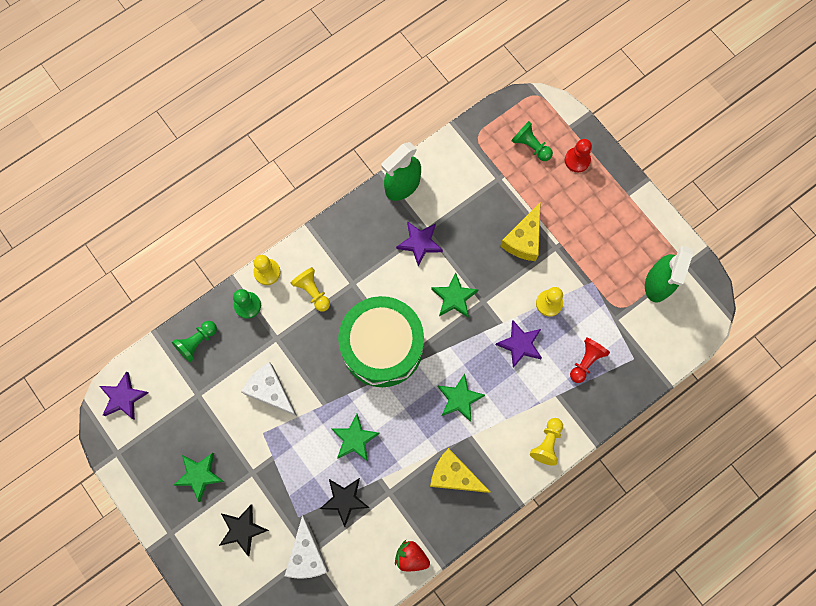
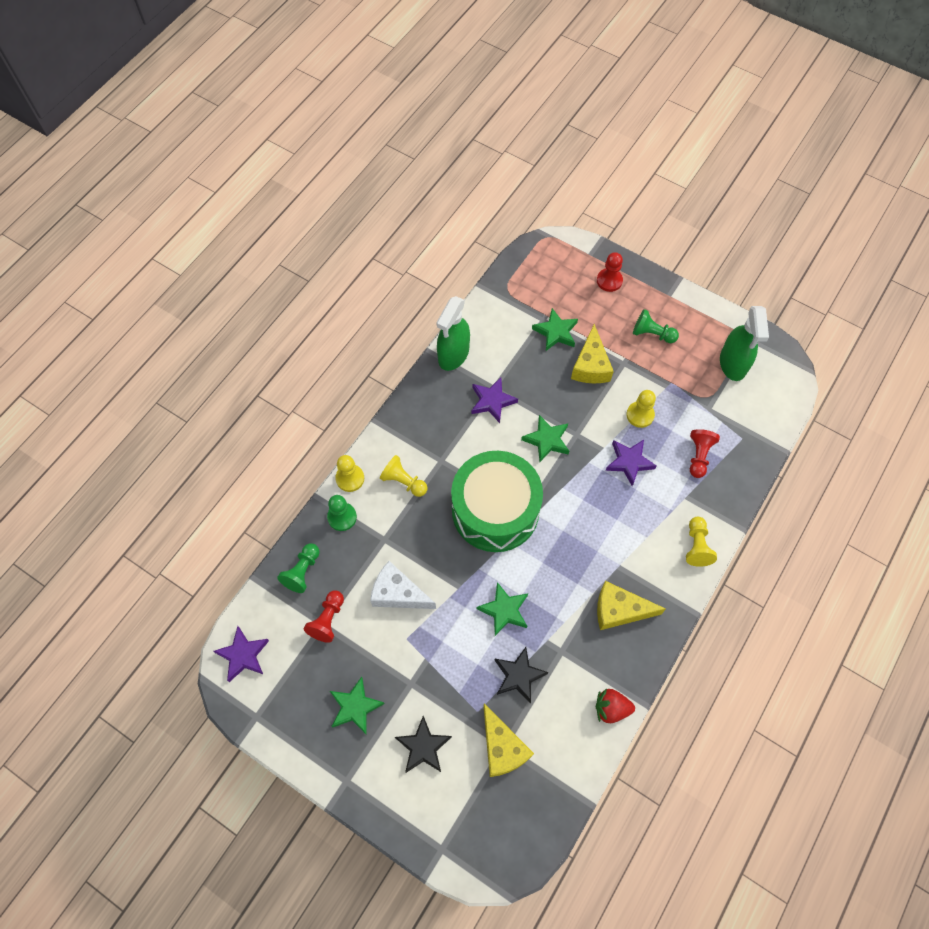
camera: 20 degrees left, 10 degrees down
white cheese [285,515,329,579] -> yellow cheese [484,704,534,777]
green star [438,373,485,422] -> green star moved to [532,308,578,351]
green pawn [511,121,553,161] -> green pawn moved to [633,309,679,343]
none -> red pawn [304,591,344,643]

